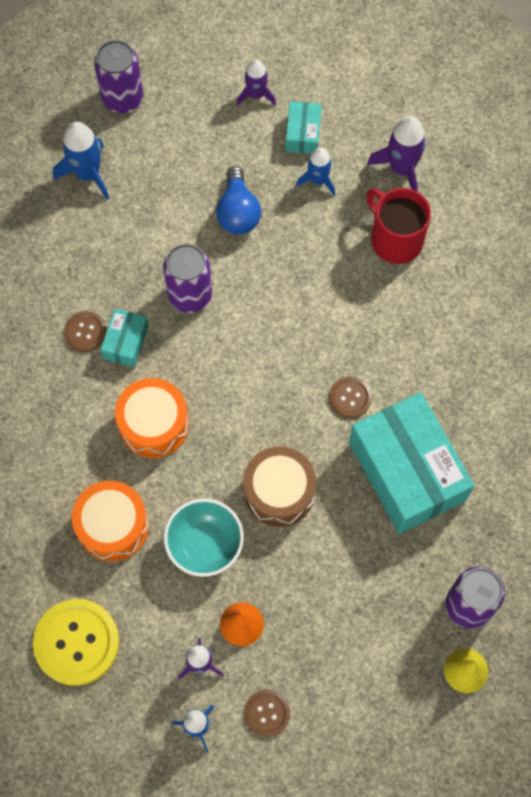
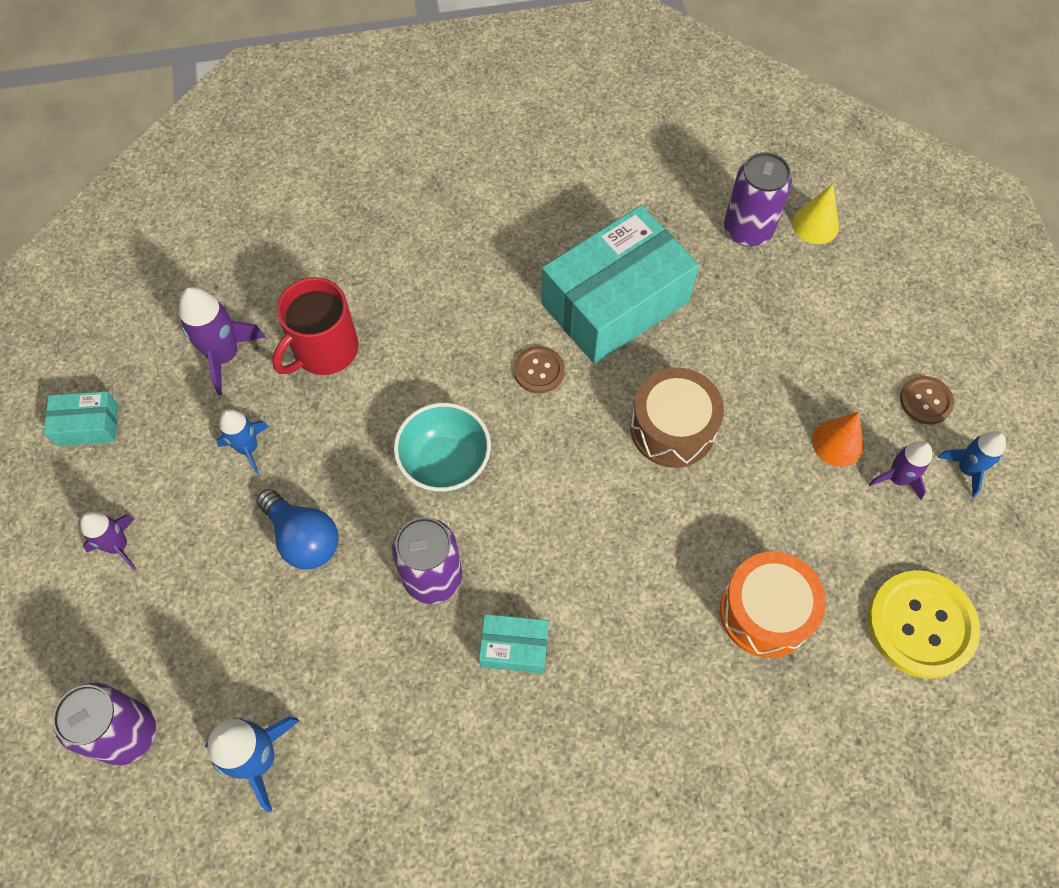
camera: 100 degrees left, 5 degrees down
brown button [64,311,106,352] -> none
orange drum [115,378,189,458] -> none
turquoise bowl [164,499,244,577] -> turquoise bowl moved to [394,403,491,492]
blue light bulb [216,166,261,234] -> blue light bulb turned 60 degrees clockwise [256,489,338,569]
turquoise box [286,101,322,154] -> turquoise box moved to [44,391,119,446]

